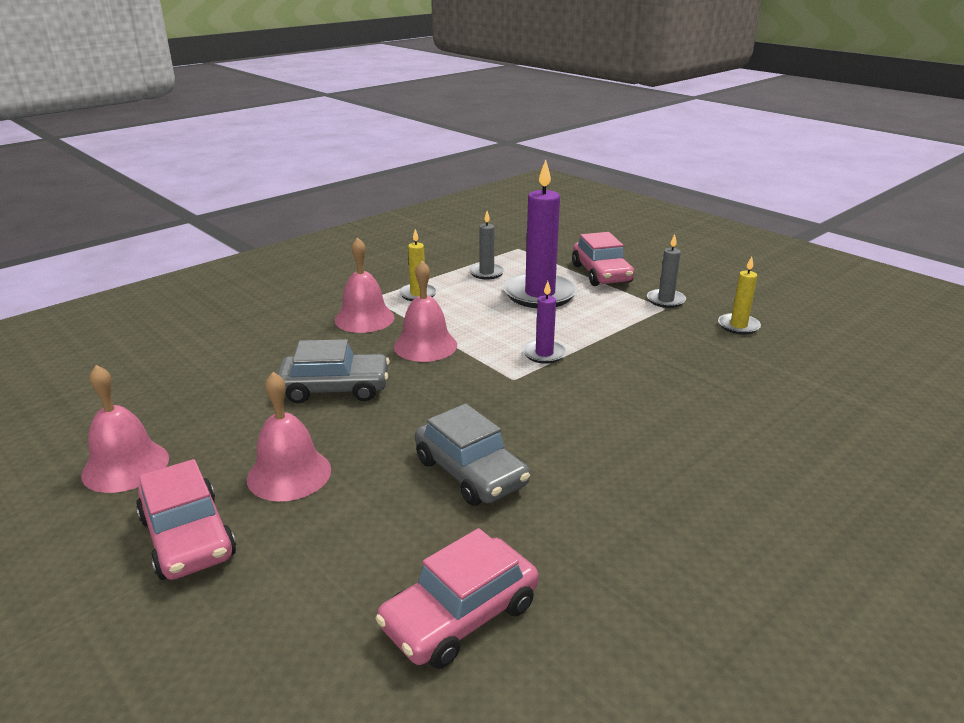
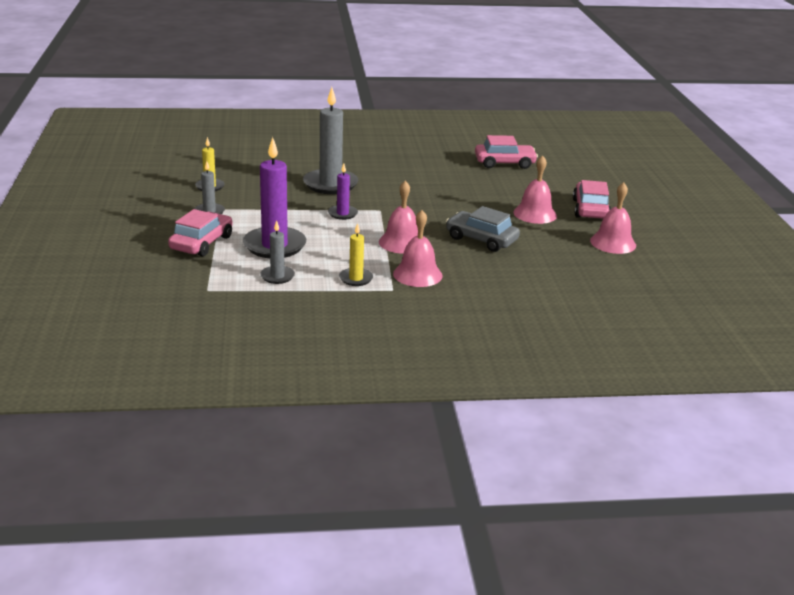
camera: 145 degrees left, 0 degrees up
grey car [415,404,530,506] -> none
none -> grey candle [303,87,358,194]

